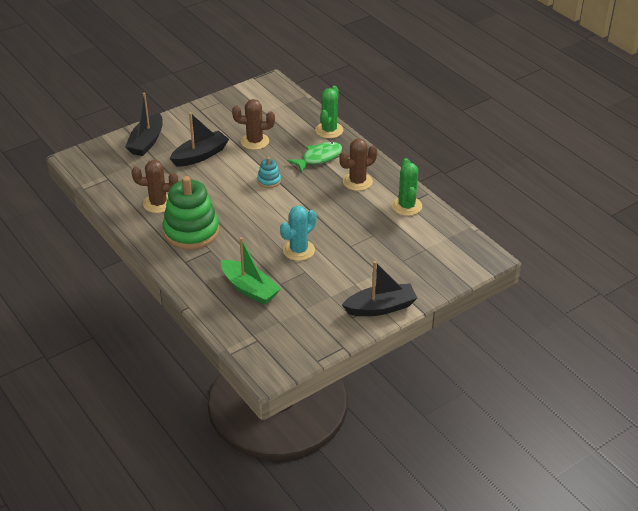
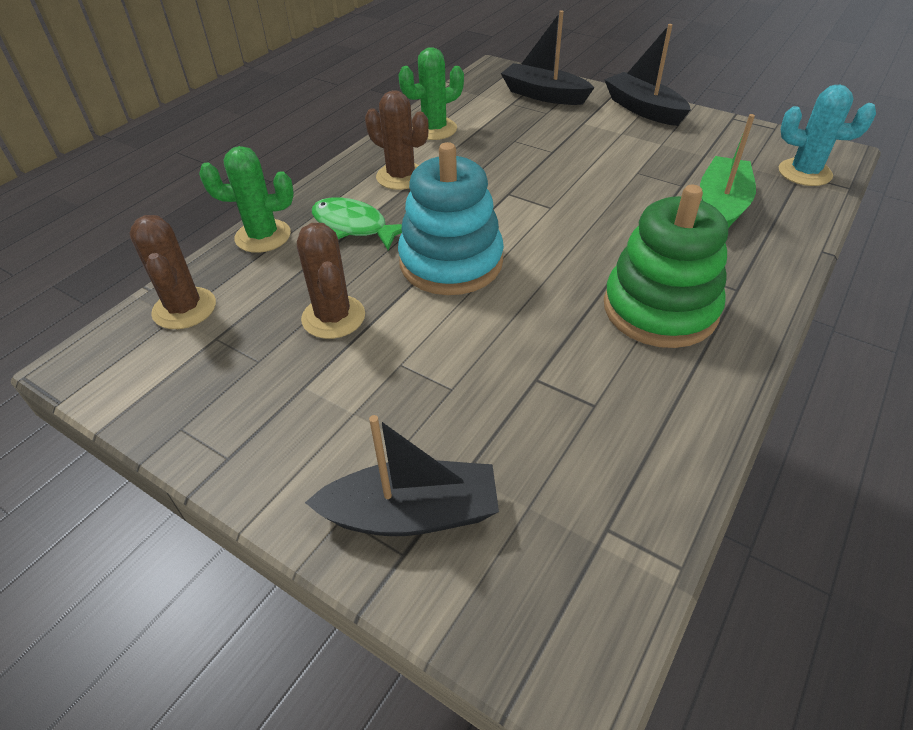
camera: 110 degrees left, 5 degrees up
brown cactus [132,160,178,213] -> brown cactus moved to [129,215,216,329]
black boat [170,112,229,167] -> black boat moved to [501,10,595,105]
turquoise stacking toy [257,157,281,188] -> turquoise stacking toy [398,142,504,295], size x2.24
turquoise cactus [280,206,317,261] -> turquoise cactus moved to [779,85,876,186]

